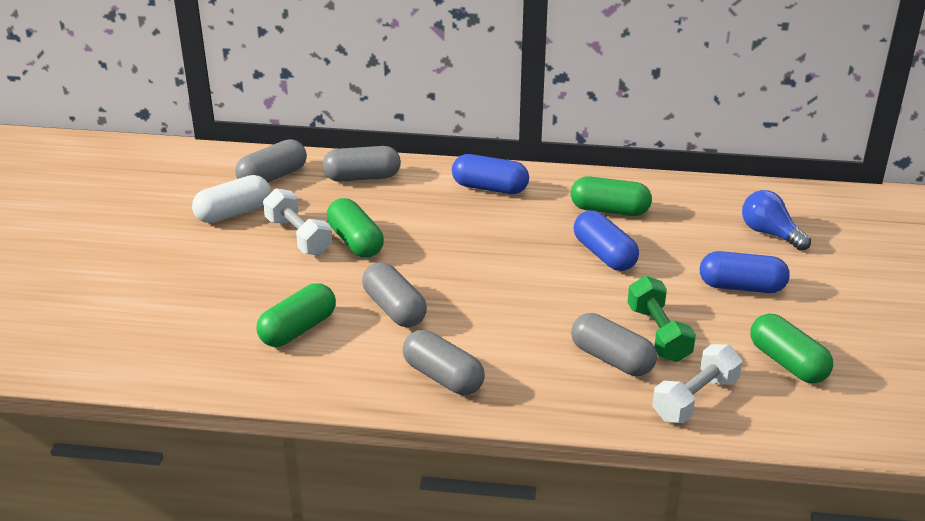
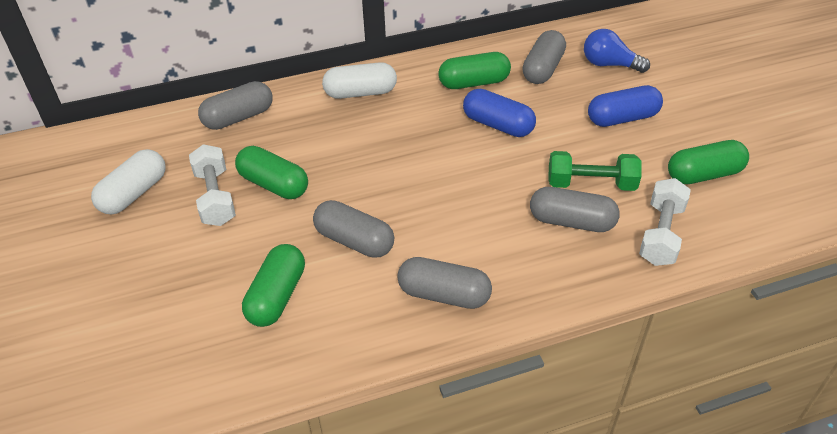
camera: 25 degrees left, 10 degrees up
grey capsule [235,139,307,182] -> grey capsule moved to [522,30,566,84]
white dumbbell [263,188,332,255] -> white dumbbell turned 45 degrees clockwise [189,144,236,226]
blue capsule [452,154,529,194] -> white capsule [322,62,397,99]
green dumbbell [627,276,696,362] -> green dumbbell turned 45 degrees counterclockwise [548,151,641,191]
green capsule [751,314,833,383] -> green capsule turned 45 degrees counterclockwise [668,140,749,184]

